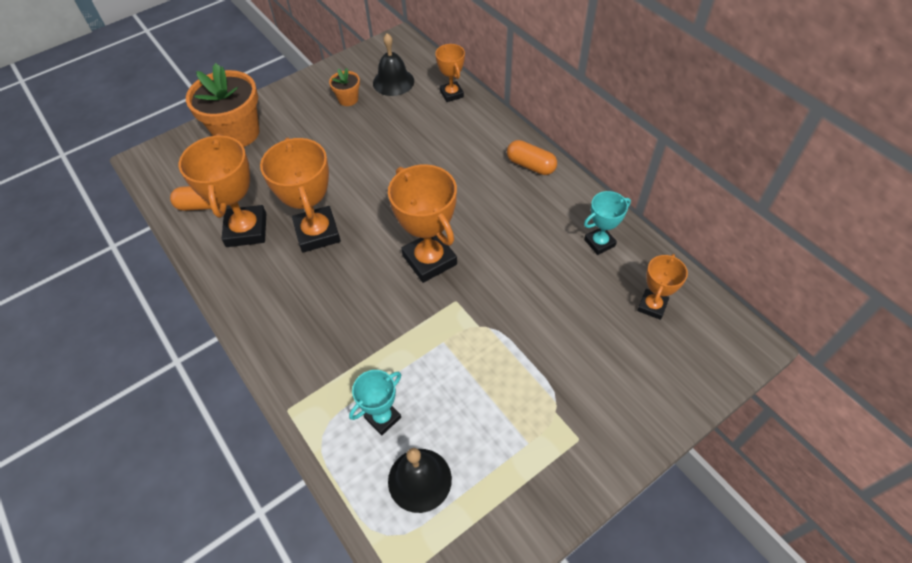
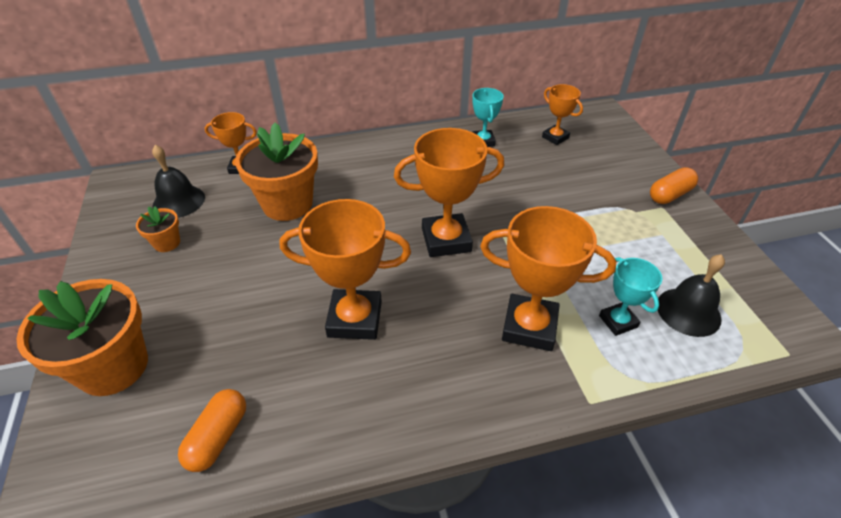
camera: 70 degrees left, 10 degrees down
orange trophy [179,134,266,247] -> orange trophy moved to [480,206,616,351]
orange capsule [507,140,557,175] -> orange capsule moved to [650,167,698,204]
none -> orange flower pot [235,122,318,221]

